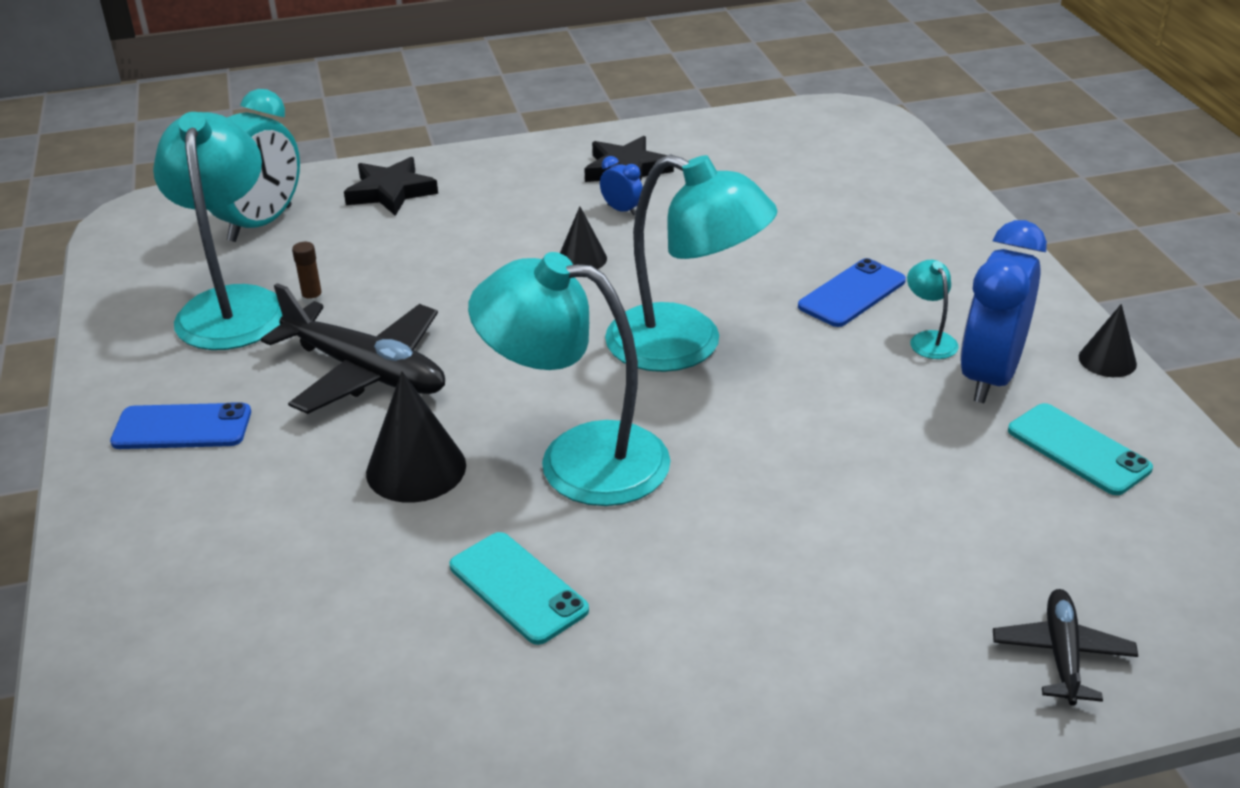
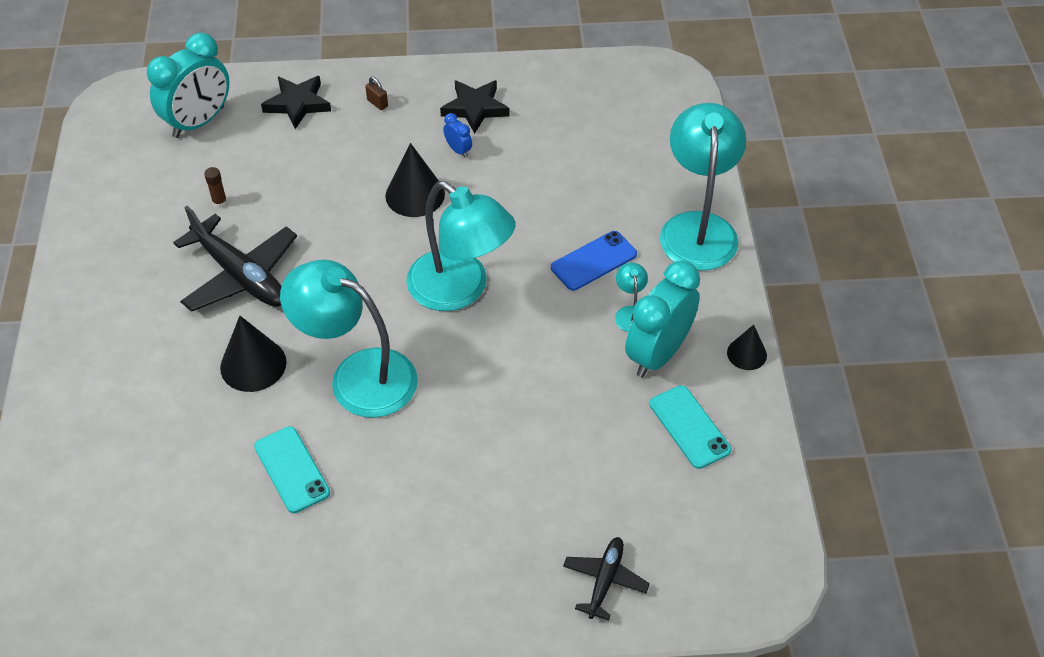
camera: 10 degrees right, 15 degrees up
blue phone [110,402,251,449] -> none
turquoise lamp [153,112,282,350] -> turquoise lamp moved to [660,103,746,271]
black cone [560,207,607,269] -> black cone [385,143,445,217], size x1.64
blue clock [960,220,1047,403] -> turquoise clock [625,261,700,378]
none -> brown padlock [365,76,388,110]

